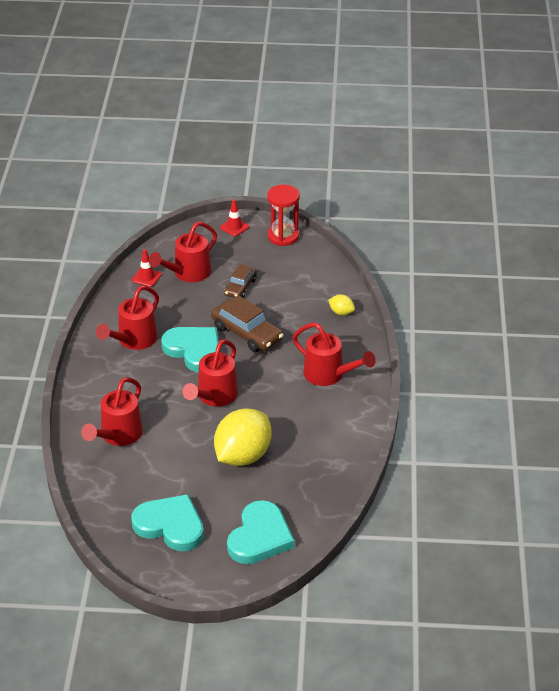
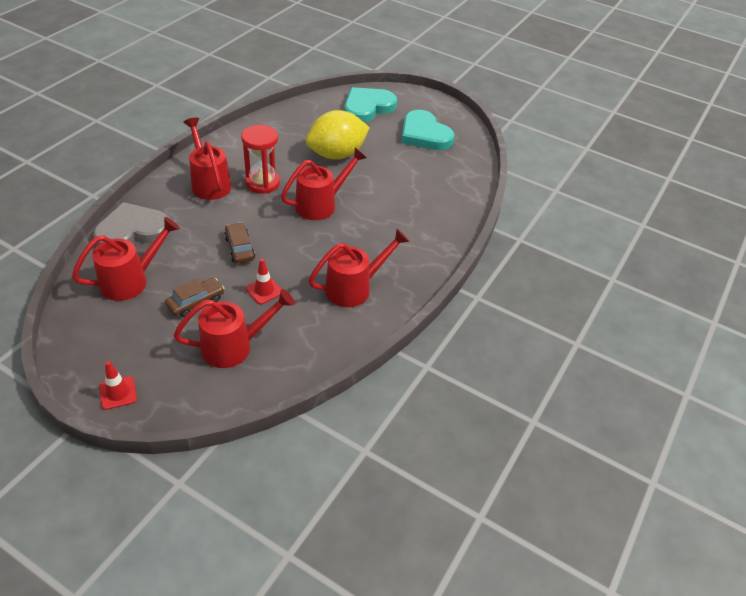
camera: 155 degrees left, 5 degrees up
red watering can [81,377,143,446] -> red watering can moved to [72,217,180,301]
red traffic cone [132,249,162,287] -> red traffic cone moved to [246,259,281,305]
turquoise heart [161,327,219,372] -> none
brown car [211,295,283,352] -> brown car [224,222,255,263], size x0.61
red hourglass [267,185,300,246] -> red hourglass moved to [241,125,280,194]
yellow lemon [328,294,355,315] -> grey heart [94,202,171,246]

